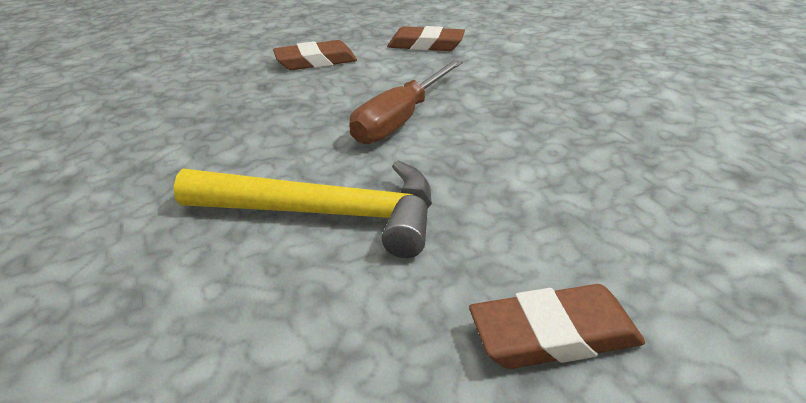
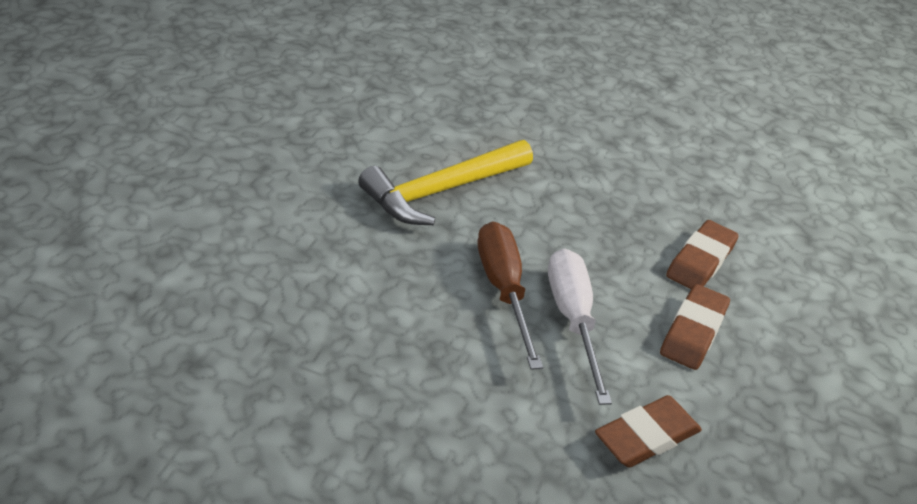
camera: 130 degrees right, 5 degrees up
brown eraser [469,284,645,369] -> brown eraser moved to [666,220,739,289]
none -> white screwdriver [548,248,612,405]

